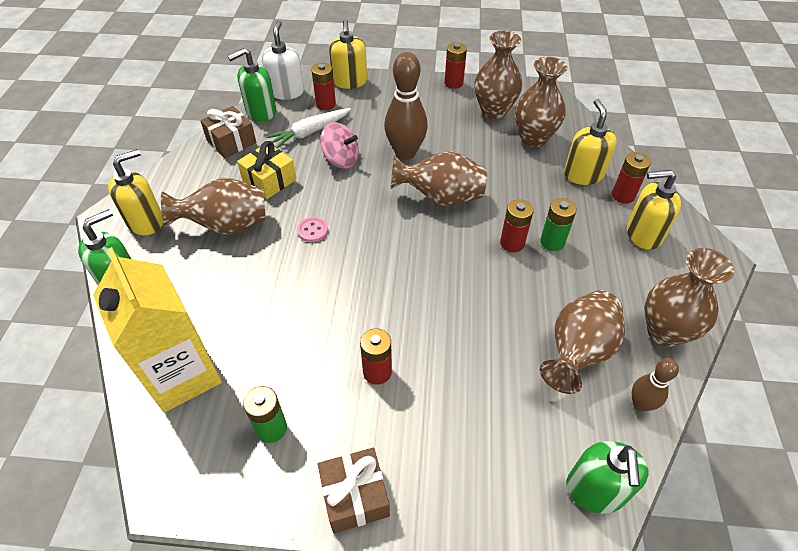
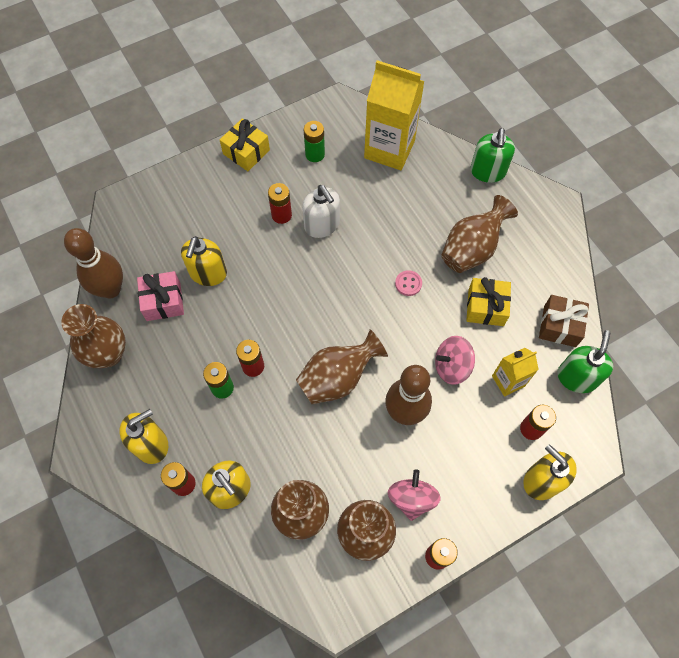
camera: 145 degrees right, 15 degrees up
yellow soap dispenser [108,149,163,235] -> yellow soap dispenser moved to [181,236,227,286]
white soap dispenser [262,21,304,100] -> white soap dispenser moved to [302,185,340,238]
white carrot [266,108,351,148] -> yellow carton [492,348,539,397]
brown gift [318,448,390,533] -> yellow gift [220,119,270,171]
brown vase [540,290,625,394] -> pink gift [137,271,184,321]
green soap dispenser [566,441,649,513] -> none
brown bowling pin [632,358,679,412] -> brown bowling pin [64,228,123,298], size x1.81
none -> pink spinning top [388,469,441,521]

